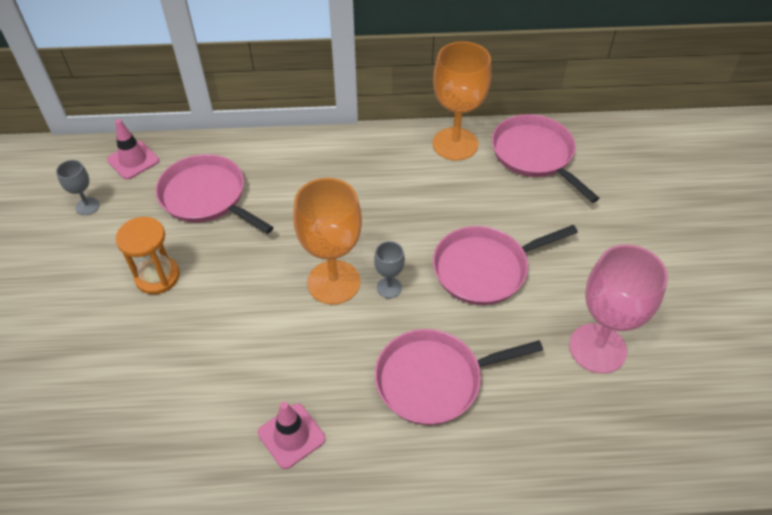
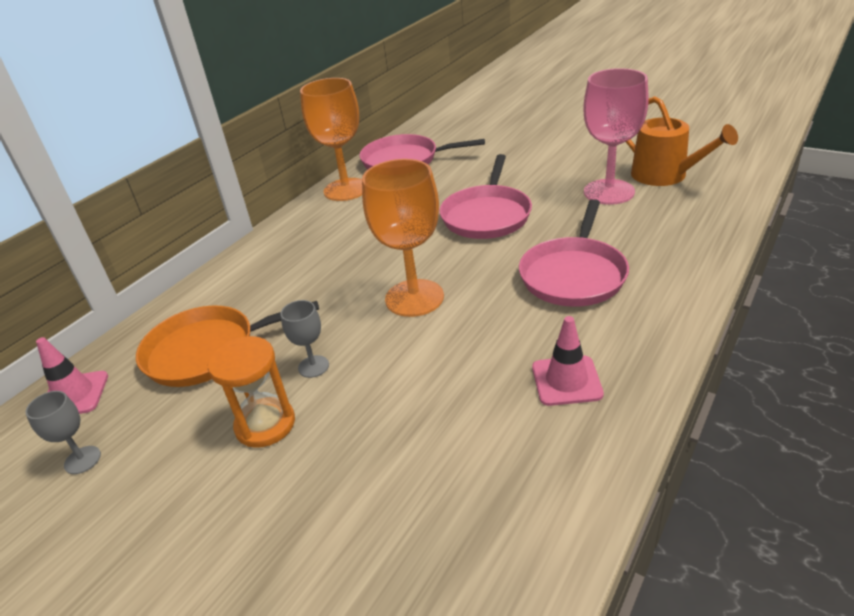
camera: 50 degrees left, 15 degrees down
pink pan [155,154,274,234] -> orange pan [136,301,319,387]
grey goblet [374,241,405,298] -> grey goblet moved to [281,300,329,378]
none -> orange watering can [626,96,738,186]

